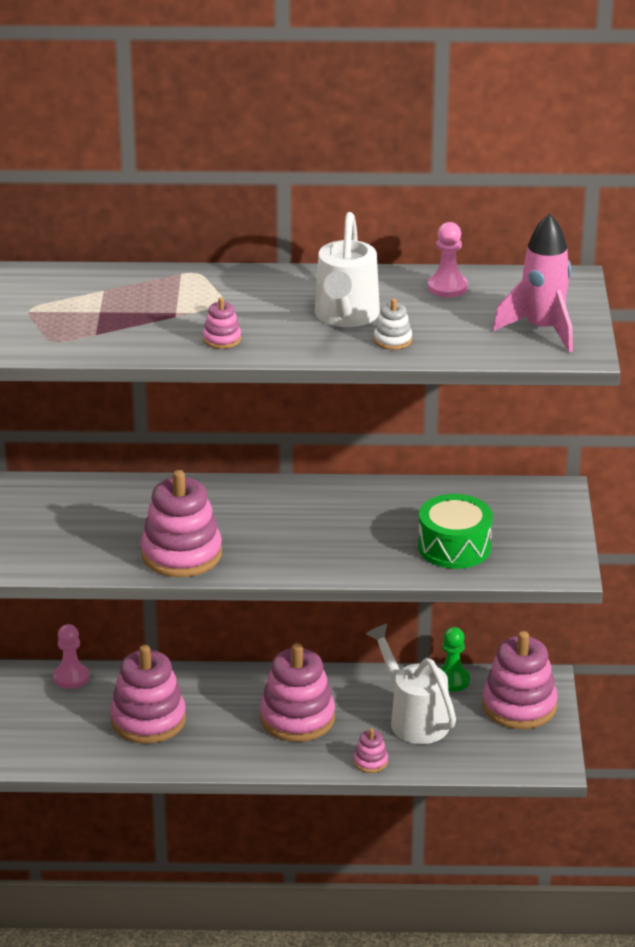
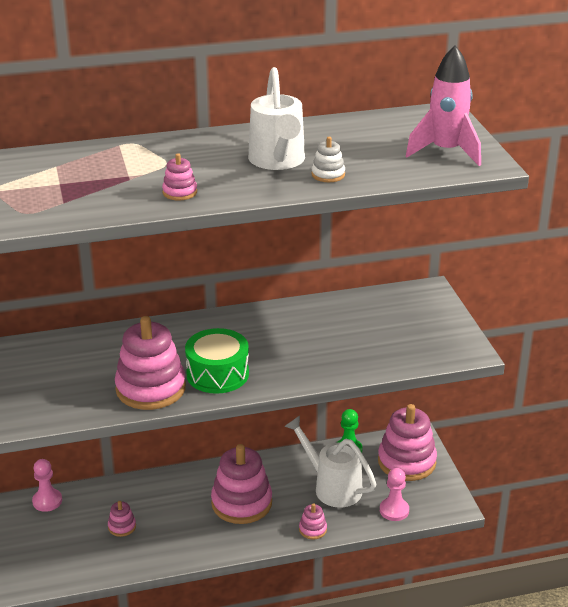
camera: 15 degrees left, 0 degrees up
pink stacking toy [110,645,186,744] -> pink stacking toy [108,501,136,537], size x0.45
green drum [418,494,493,569] -> green drum moved to [185,328,249,394]
pink pawn [428,222,468,297] -> pink pawn moved to [380,468,409,521]

